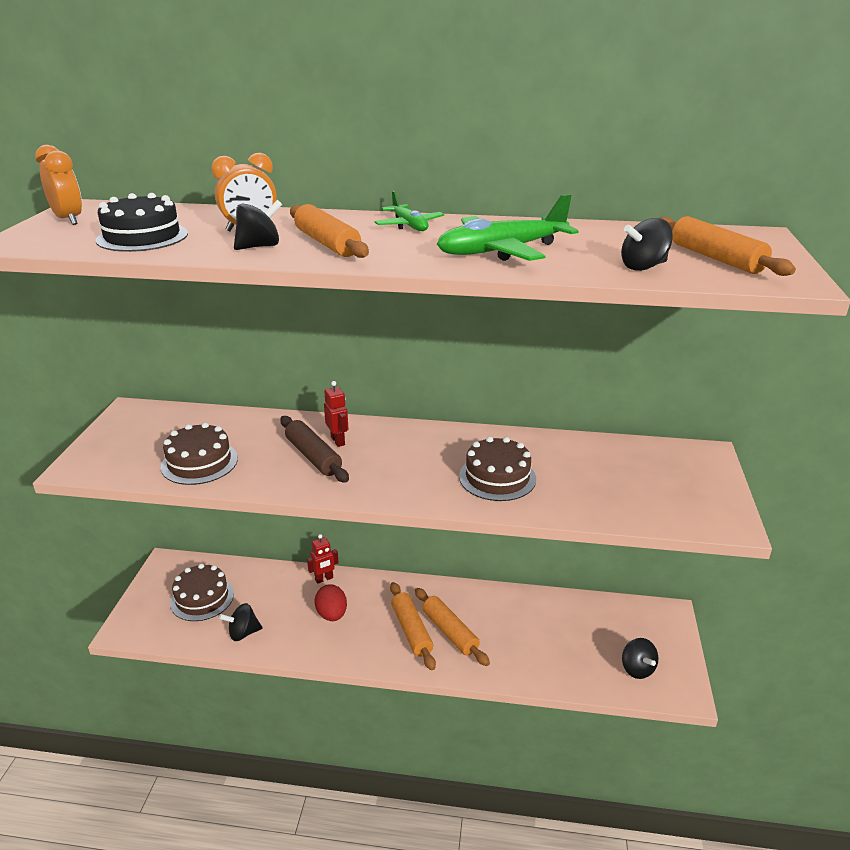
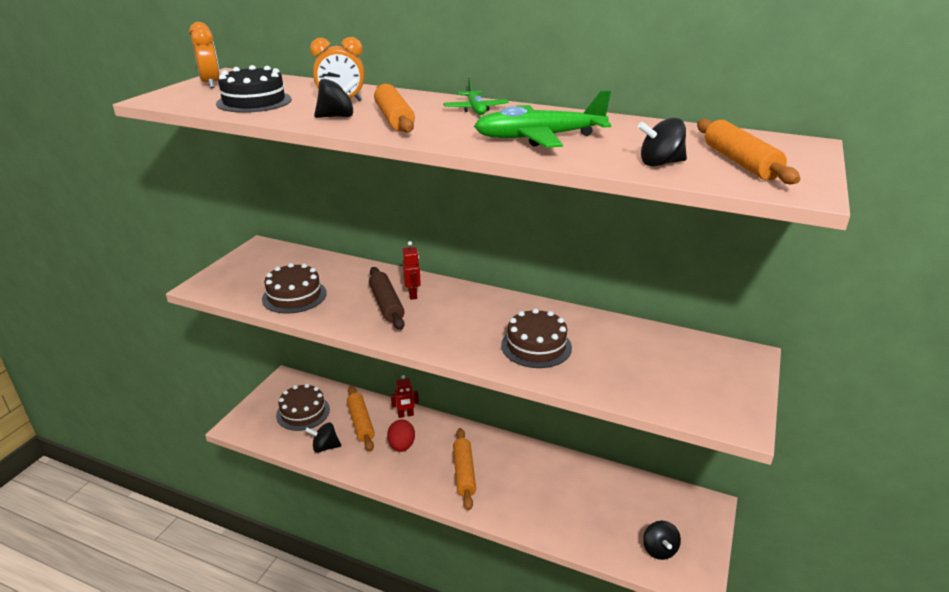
camera: 15 degrees right, 0 degrees up
orange rolling pin [415,588,490,666] -> orange rolling pin moved to [347,386,375,452]

